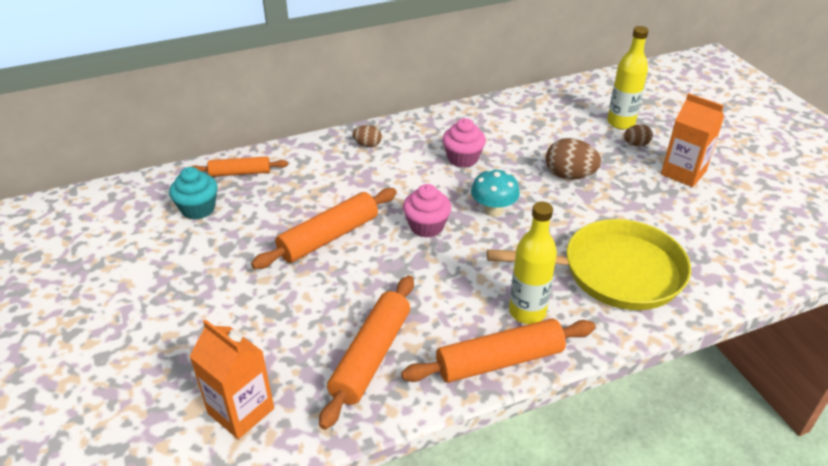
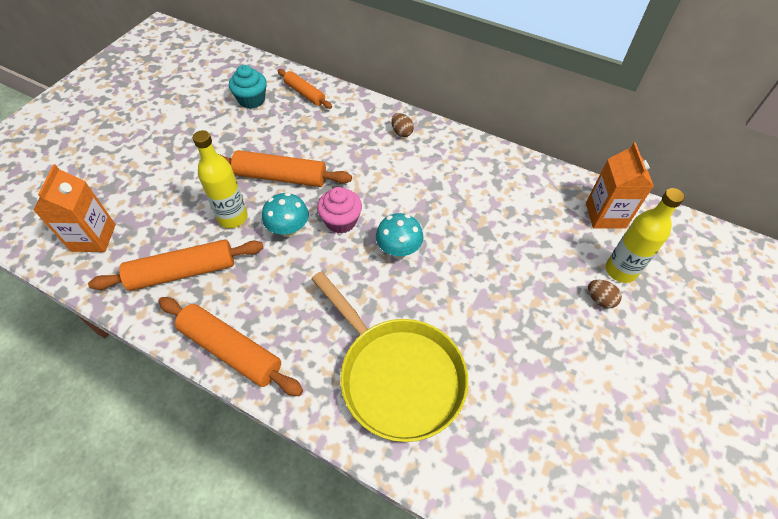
camera: 50 degrees right, 15 degrees up
pink cupcake [442,118,486,168] -> none
yellow bottle [509,201,557,324] -> yellow bottle moved to [193,130,248,228]
brown egg [546,138,601,180] -> none
orange carton [661,93,724,187] -> orange carton moved to [586,142,654,229]
none -> turquoise mushroom [262,192,309,237]

